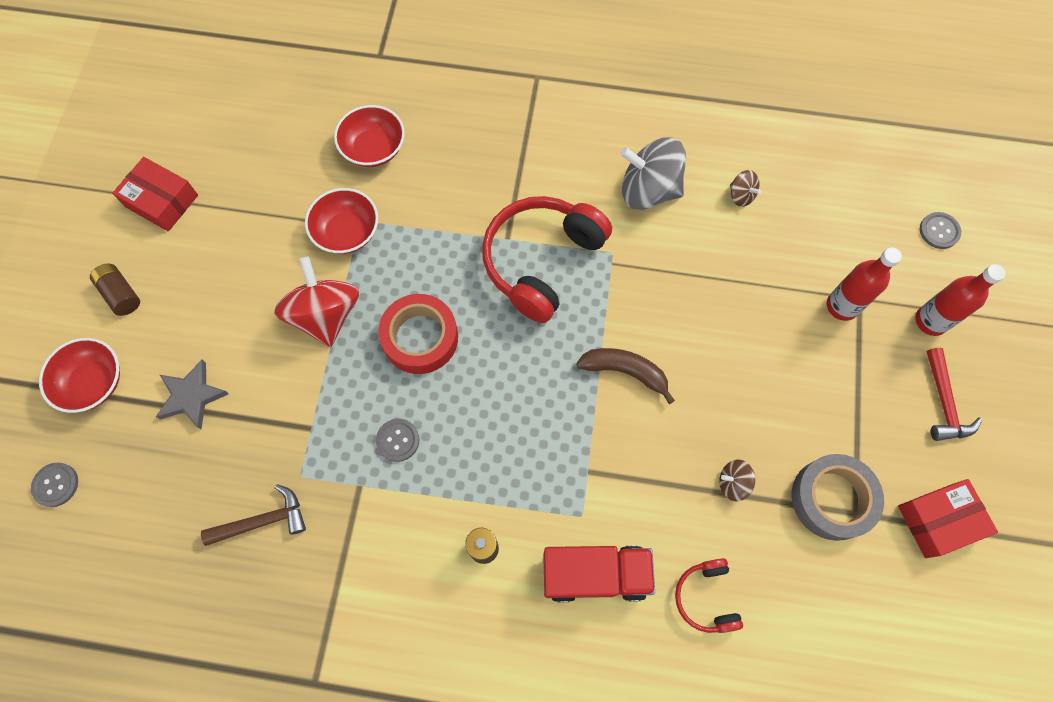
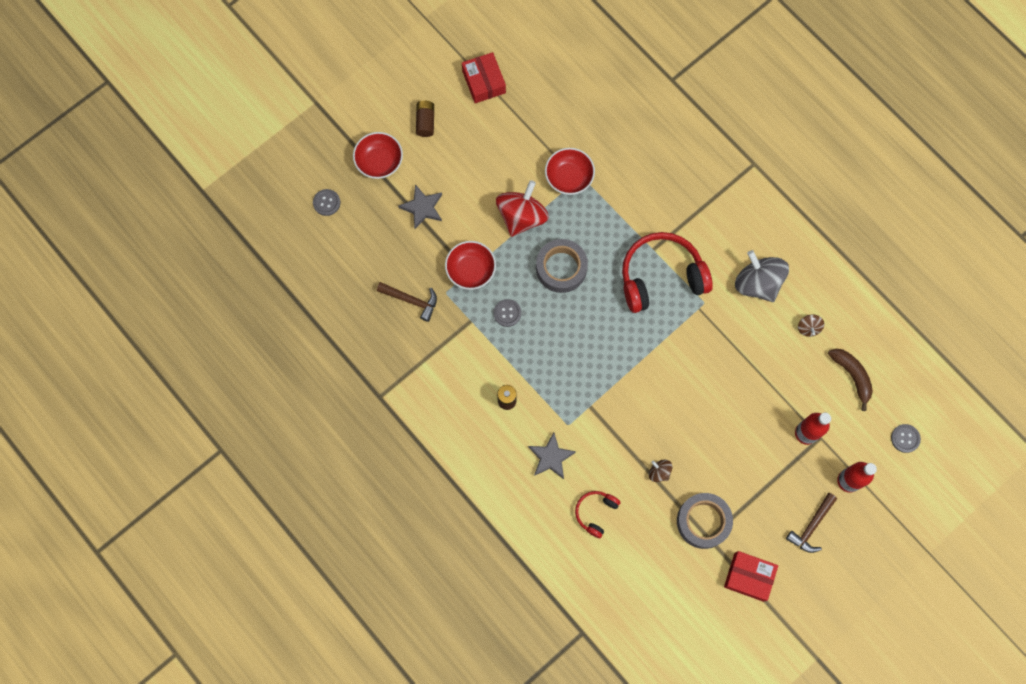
camera: 40 degrees right, 5 degrees up
red bowl [334,105,405,167] -> red bowl moved to [445,241,496,290]
red tape [378,294,458,374] -> grey tape [536,239,588,293]
red truck [543,545,655,603] -> grey star [528,433,576,479]
brown banana [576,348,675,404] -> brown banana moved to [828,349,873,411]
red hammer [927,348,982,441] -> brown hammer [786,493,837,553]

